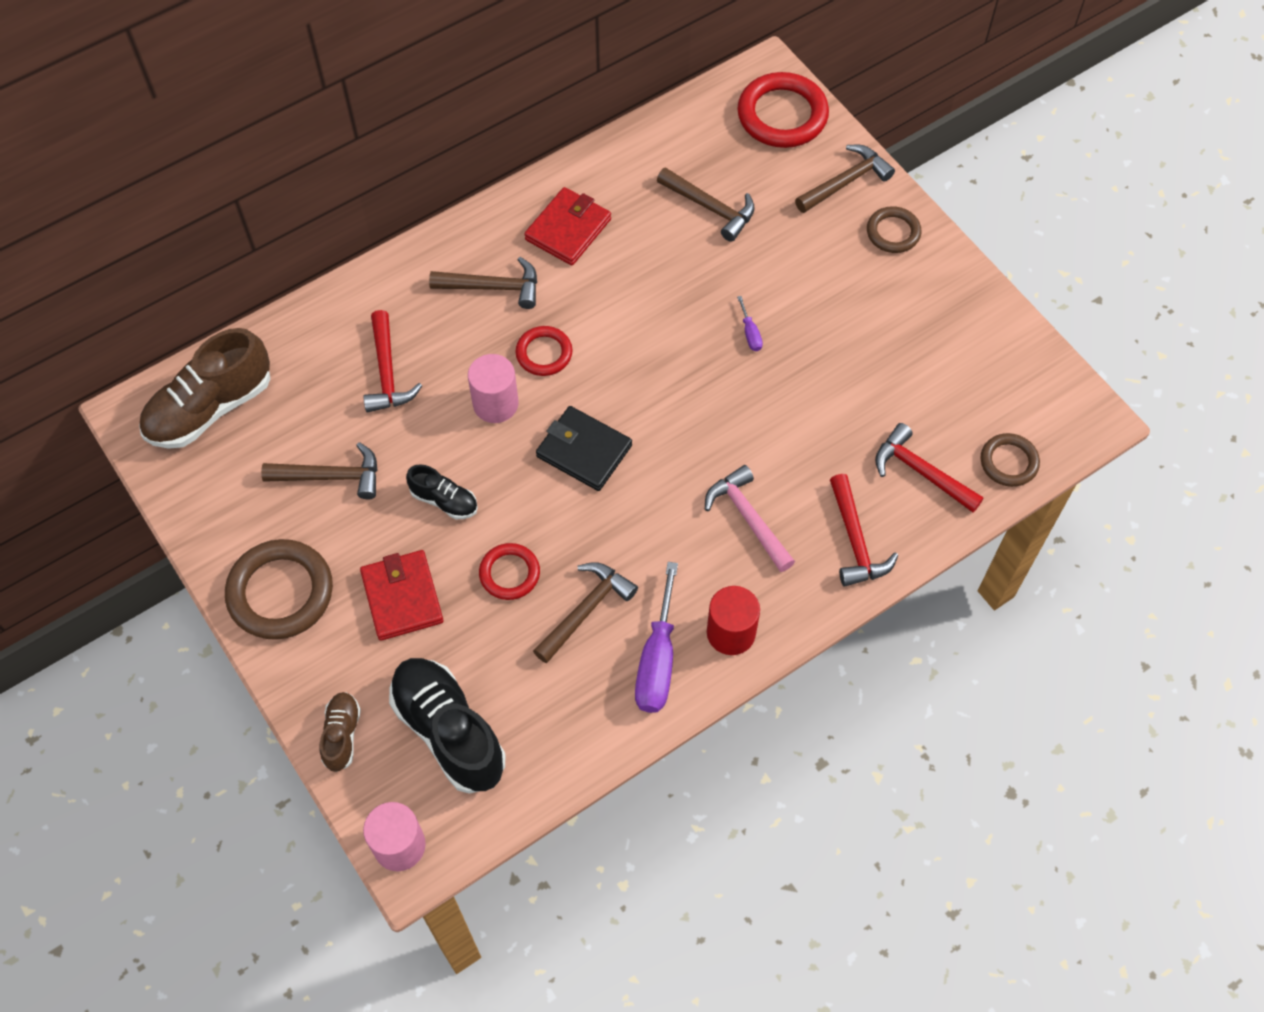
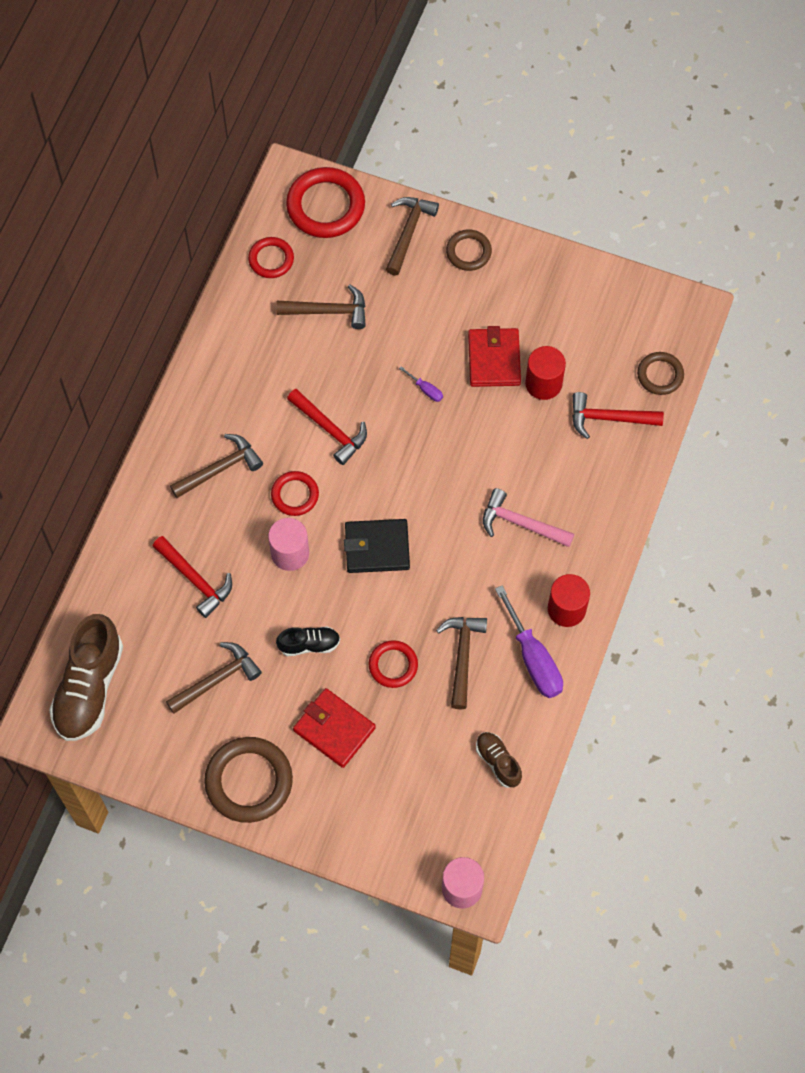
camera: 35 degrees left, 5 degrees up
brown shoe [320,692,361,772] -> brown shoe moved to [476,732,522,788]
black shoe [389,658,505,794] -> none
red wallet [524,187,611,265] -> red wallet moved to [468,326,521,387]
red hammer [830,474,898,587] -> red hammer moved to [287,389,367,465]
none -> red ring [248,237,294,278]
none -> red cylinder [525,346,566,400]

